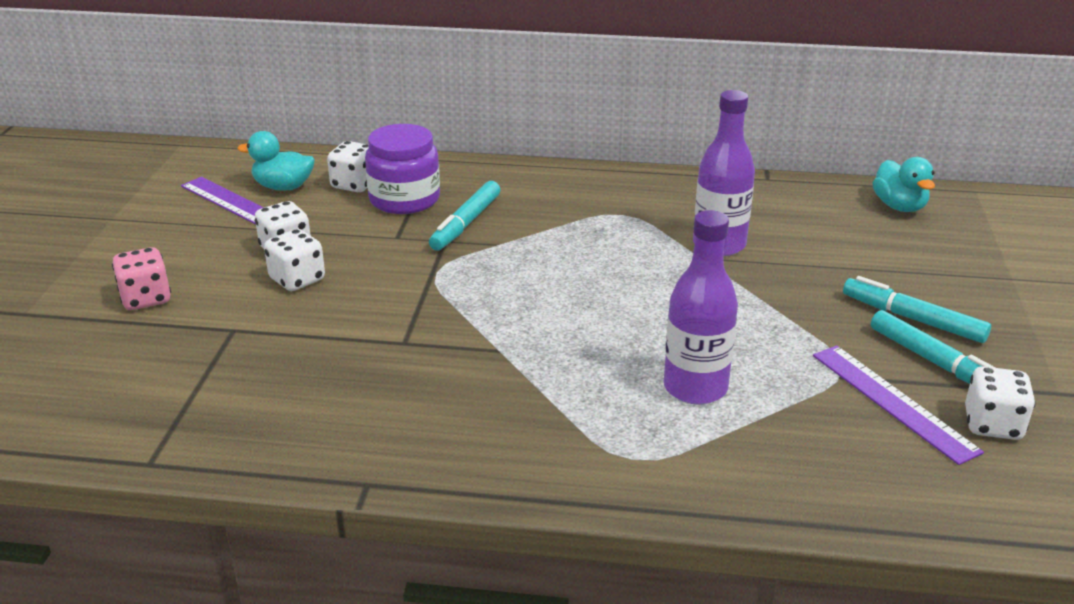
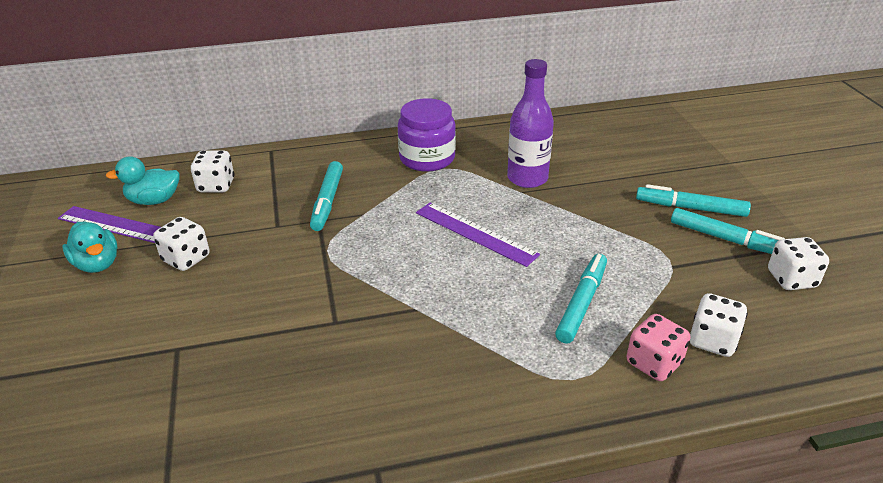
camera: 20 degrees left, 5 degrees up
pink dice [112,247,171,310] -> pink dice moved to [627,314,691,381]
white dice [264,229,325,291] -> white dice moved to [690,293,748,357]
purple jar [365,124,440,214] -> purple jar moved to [398,98,456,172]
purple bottle [664,210,738,404] -> turquoise marker [555,254,607,344]
purple ruler [813,345,984,465] -> purple ruler moved to [416,202,540,267]
turquoise duck [873,157,935,212] -> turquoise duck moved to [63,222,117,273]

